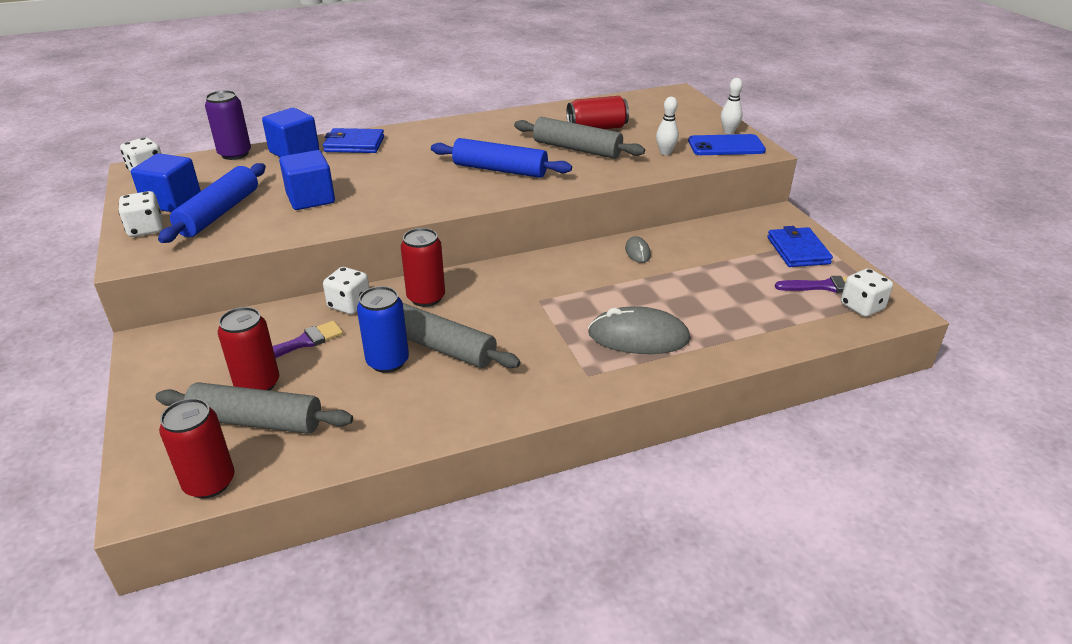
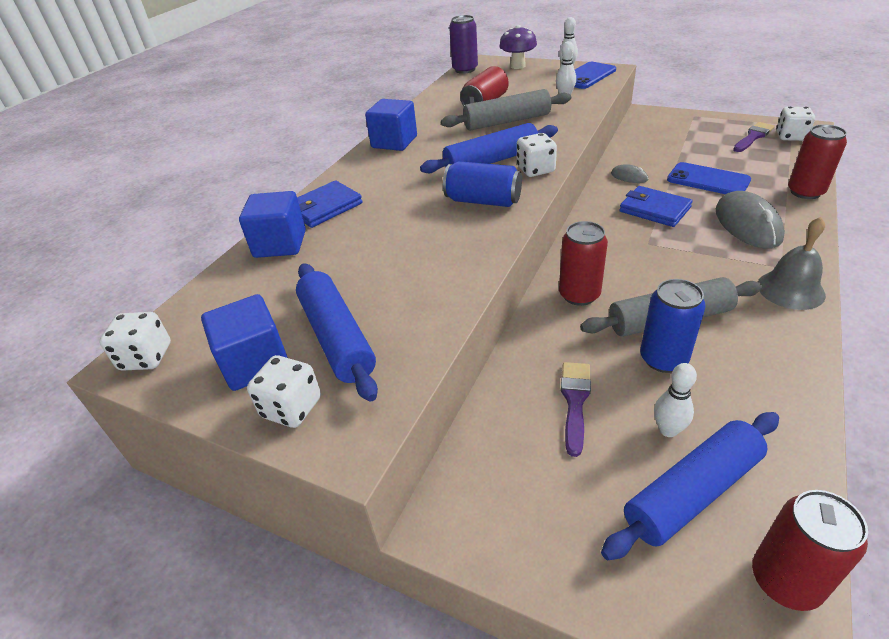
camera: 40 degrees left, 5 degrees up
grey rolling pin [155,382,353,434] -> blue rolling pin [601,412,779,560]
purple can [205,90,251,160] -> purple can moved to [449,15,478,74]
red can [218,307,279,391] -> red can moved to [788,124,847,199]
blue cube [279,150,335,210] -> blue cube moved to [365,99,417,151]
white dice [323,267,369,314] -> white dice moved to [517,133,557,177]
grey mouse [588,306,690,354] -> grey mouse turned 60 degrees counterclockwise [715,191,785,249]
blue wallet [767,226,833,267] -> blue wallet moved to [619,186,693,227]
none -> blue can [443,161,522,207]
none -> purple mushroom [499,25,537,69]
none -> white bowling pin [654,363,697,437]
none -> blue phone [667,162,751,194]
none -> grey bell [758,217,826,310]

